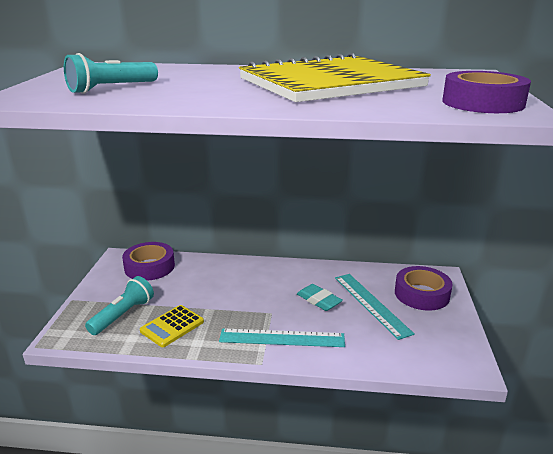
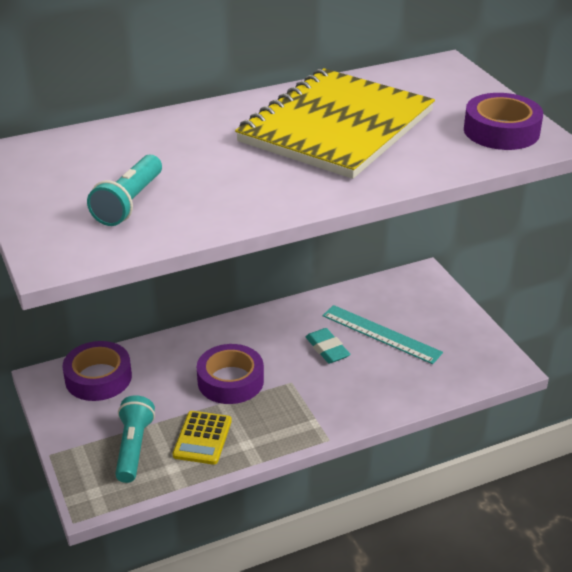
camera: 30 degrees left, 10 degrees up
turquoise ruler [219,329,345,347] -> none
turquoise eraser [297,284,343,311] -> turquoise eraser turned 45 degrees clockwise [305,328,350,364]
purple tape [395,266,453,310] -> purple tape moved to [197,344,264,404]

